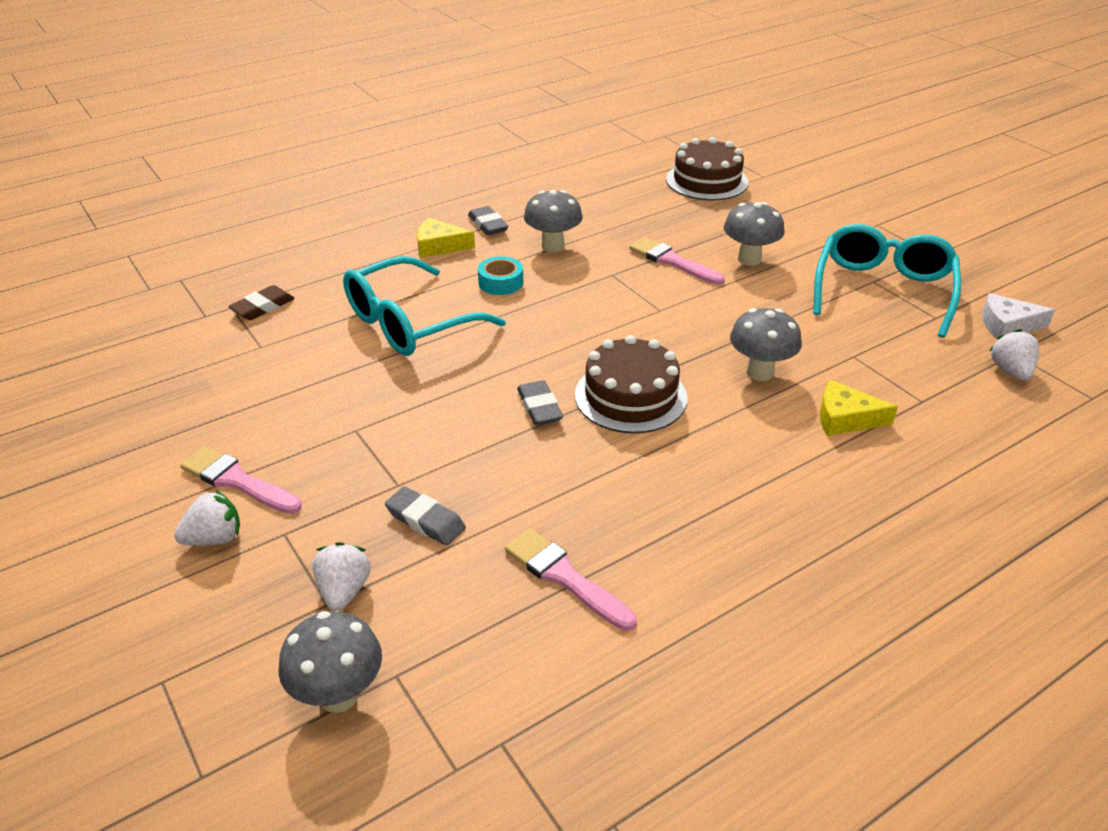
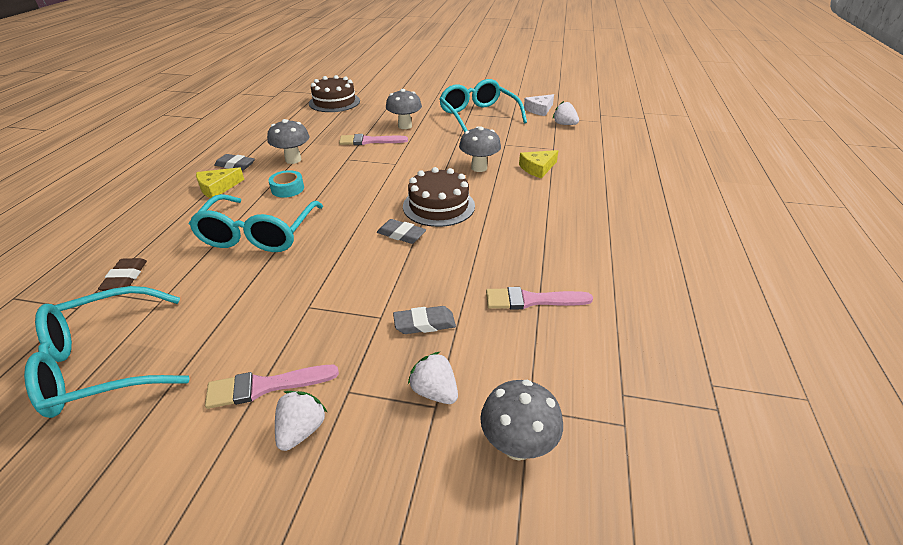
camera: 45 degrees left, 0 degrees up
none -> turquoise glasses [24,286,190,418]

